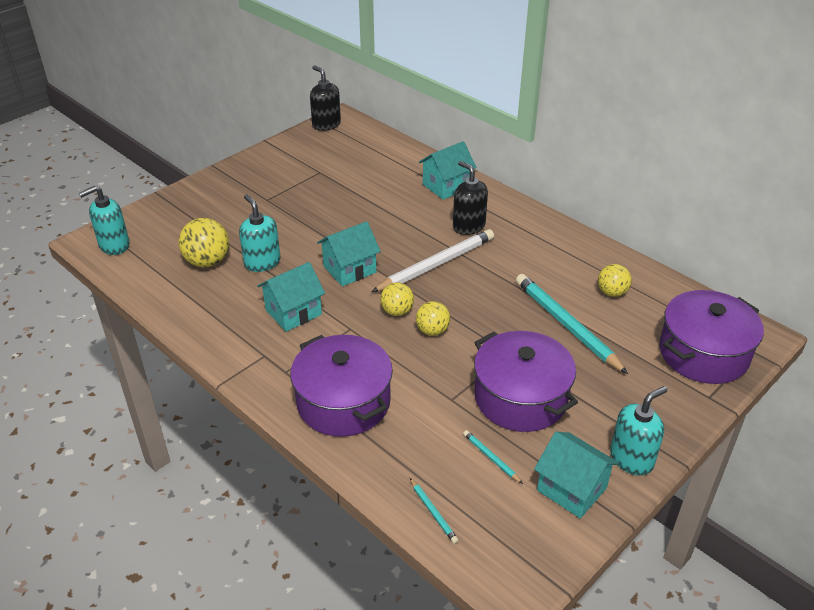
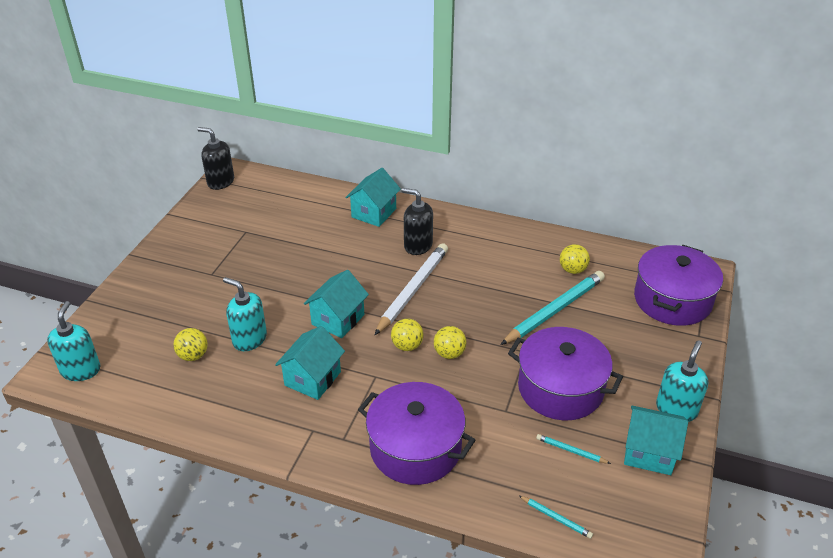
camera: 25 degrees left, 0 degrees up
turquoise soap dispenser [79,186,130,255] -> turquoise soap dispenser turned 150 degrees clockwise [47,301,100,381]
yellow ball [178,218,229,267] -> yellow ball [173,328,208,361], size x0.64
turquoise pencil [516,274,628,374] -> turquoise pencil turned 105 degrees clockwise [500,271,605,345]

